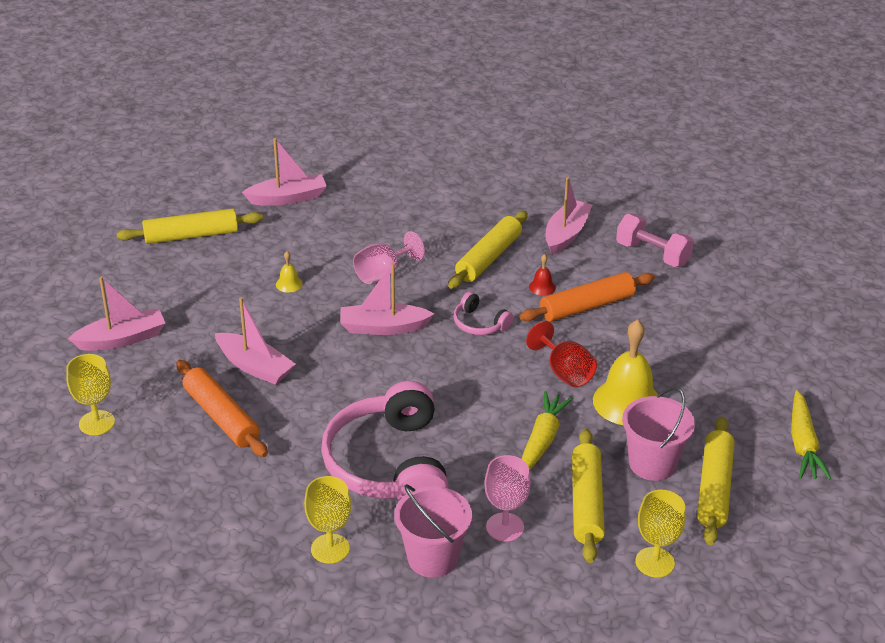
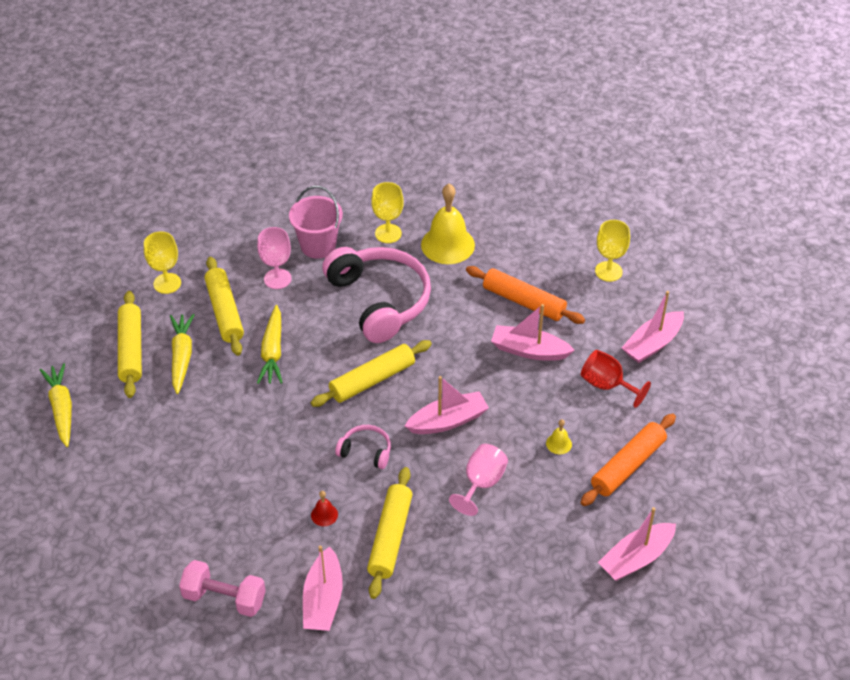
camera: 160 degrees right, 10 degrees up
yellow rolling pin [116,208,263,244] -> yellow rolling pin moved to [311,340,432,407]
orange rolling pin [520,272,655,322] -> orange rolling pin moved to [581,414,676,506]
red goblet [526,321,597,387] -> red goblet moved to [581,350,651,408]
yellow bell [593,319,658,425] -> yellow bell moved to [421,184,475,264]
pink bucket [622,387,695,481] -> yellow carrot [170,314,195,394]

